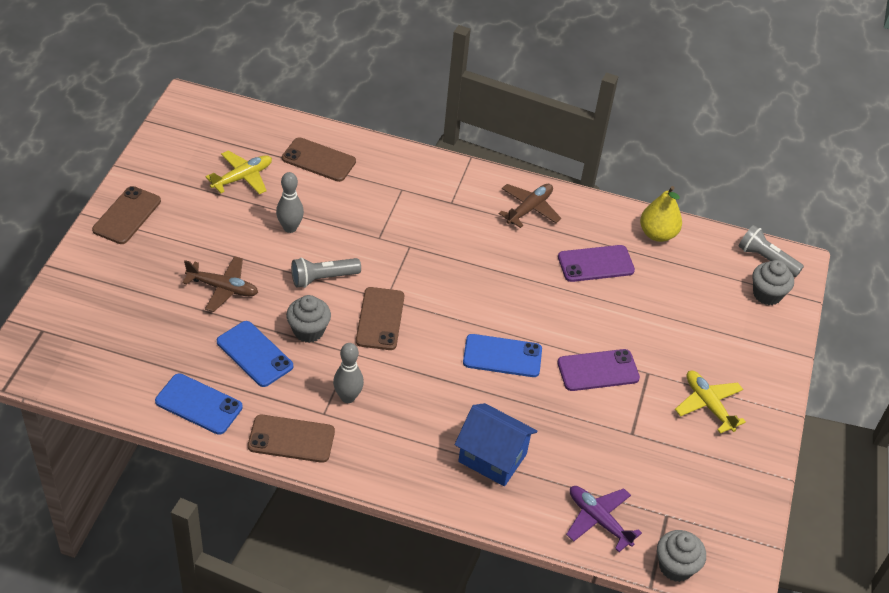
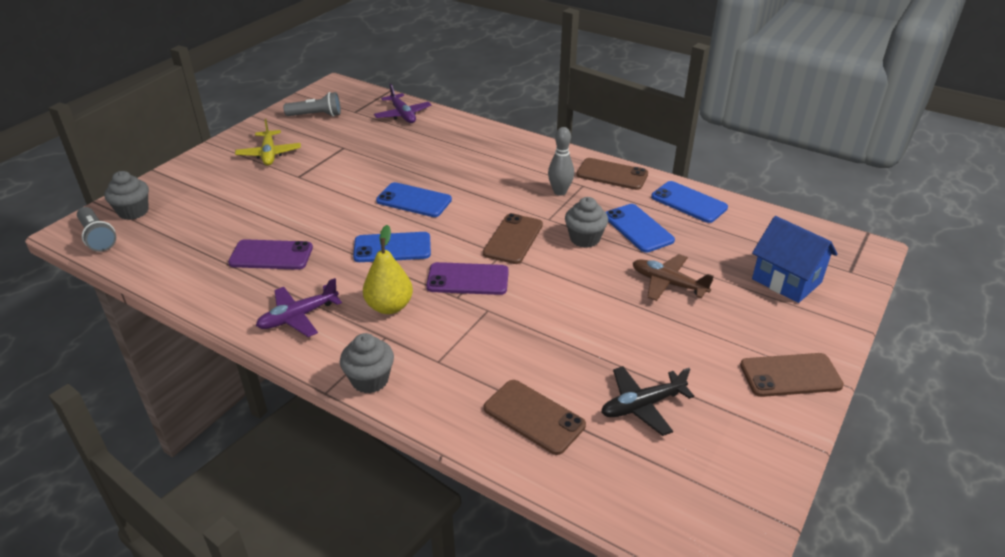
camera: 160 degrees left, 10 degrees down
brown phone [92,186,161,244] -> brown phone turned 45 degrees clockwise [740,353,844,397]
yellow plane [206,150,272,194] -> black plane [601,366,694,436]
grey bowling pin [276,172,304,233] -> none
grey flashlight [291,258,361,288] -> grey flashlight moved to [283,92,341,117]
blue house [455,403,537,486] -> blue house moved to [752,216,838,303]
brown plane [499,184,561,228] -> purple plane [256,278,342,337]
purple phone [557,349,640,391] -> purple phone moved to [426,262,509,295]
yellow pear [640,186,682,242] -> yellow pear moved to [363,225,413,314]
grey cupcake [657,530,706,582] -> grey cupcake moved to [340,333,394,393]
none -> blue phone [353,232,431,262]

